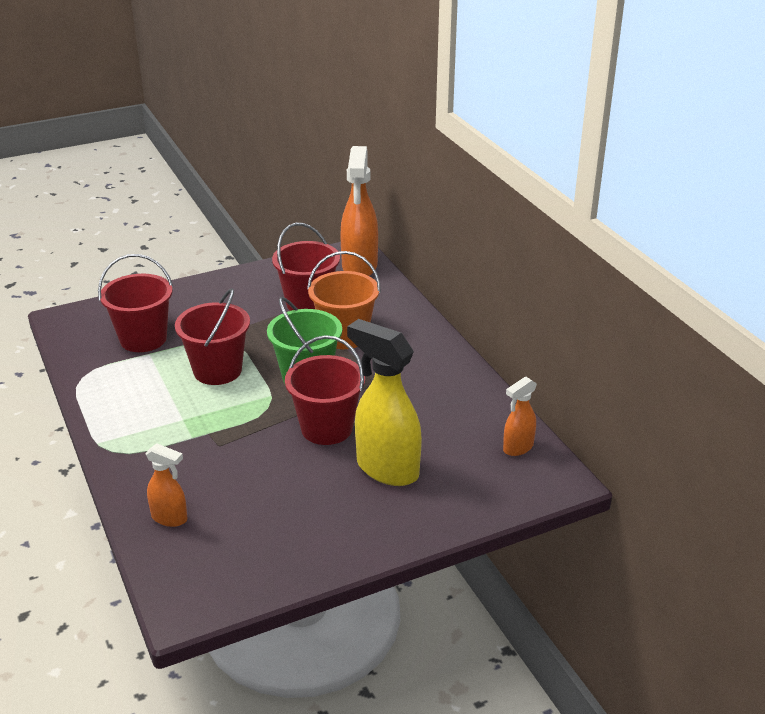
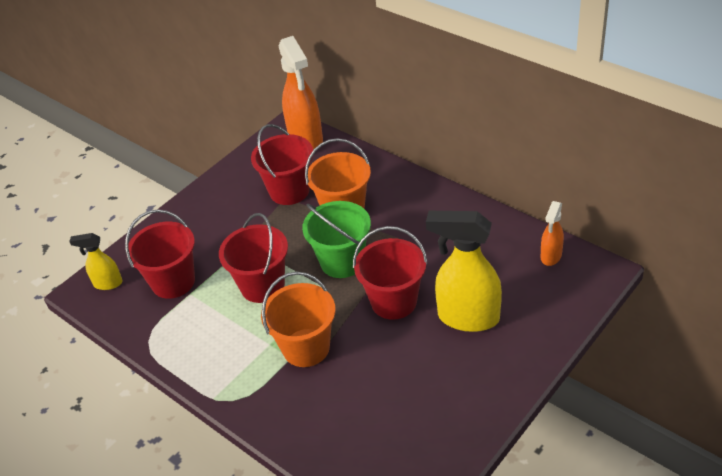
camera: 20 degrees left, 10 degrees up
orange spray bottle [145,444,187,527] -> none
none -> yellow spray bottle [69,233,122,290]
none -> orange bucket [261,272,335,367]

